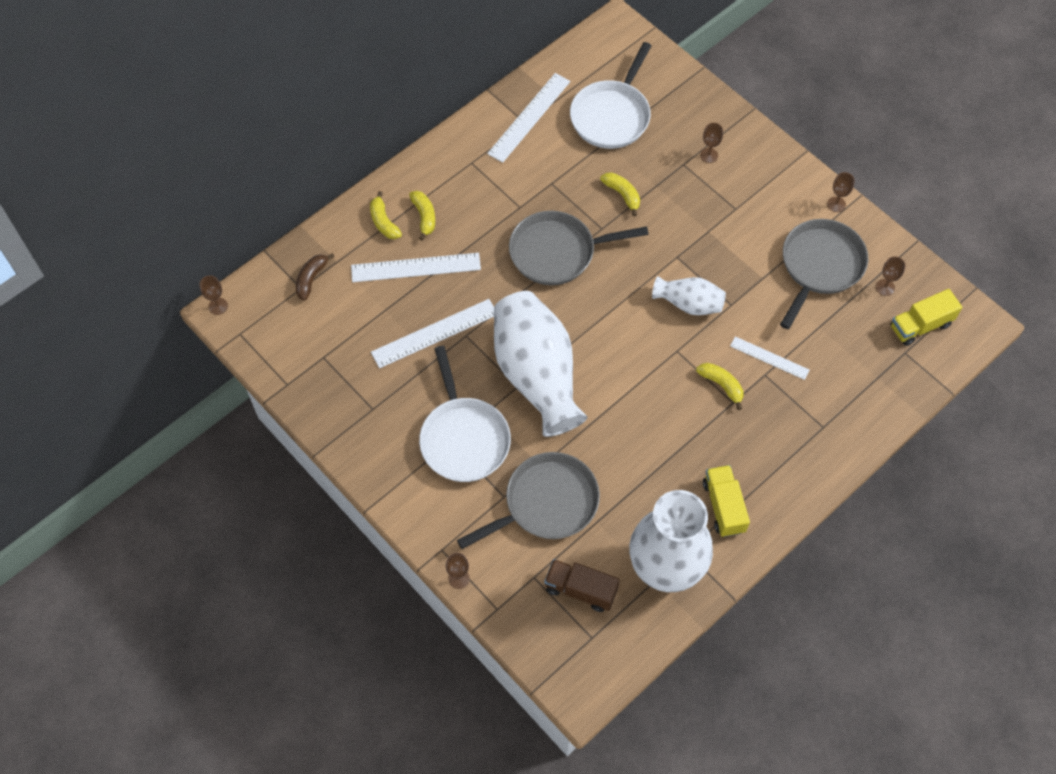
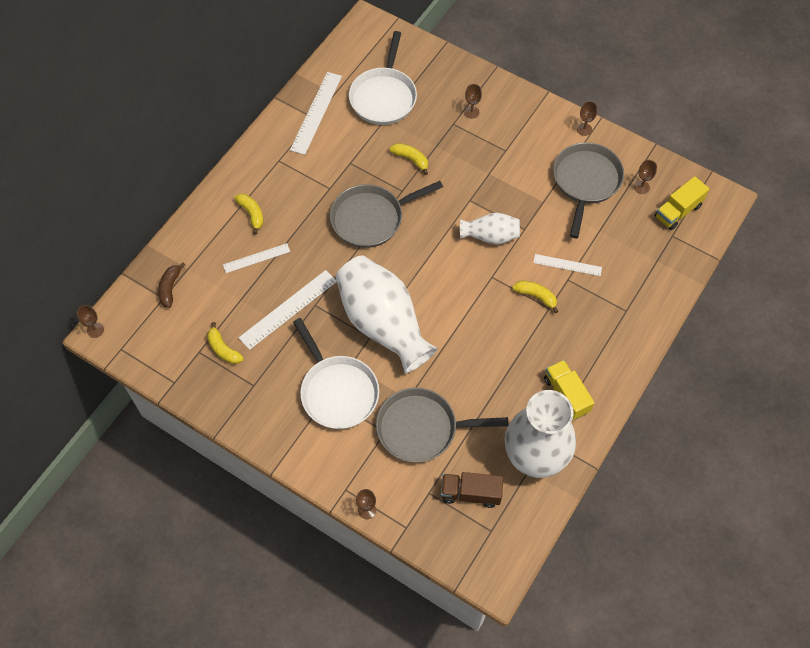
camera: 15 degrees left, 0 degrees up
white ruler [351,253,481,282] -> white ruler [223,243,290,273], size x0.61
yellow banana [370,191,402,239] -> yellow banana moved to [207,322,244,364]
grey pan [457,452,600,549] -> grey pan turned 135 degrees counterclockwise [376,387,508,463]

